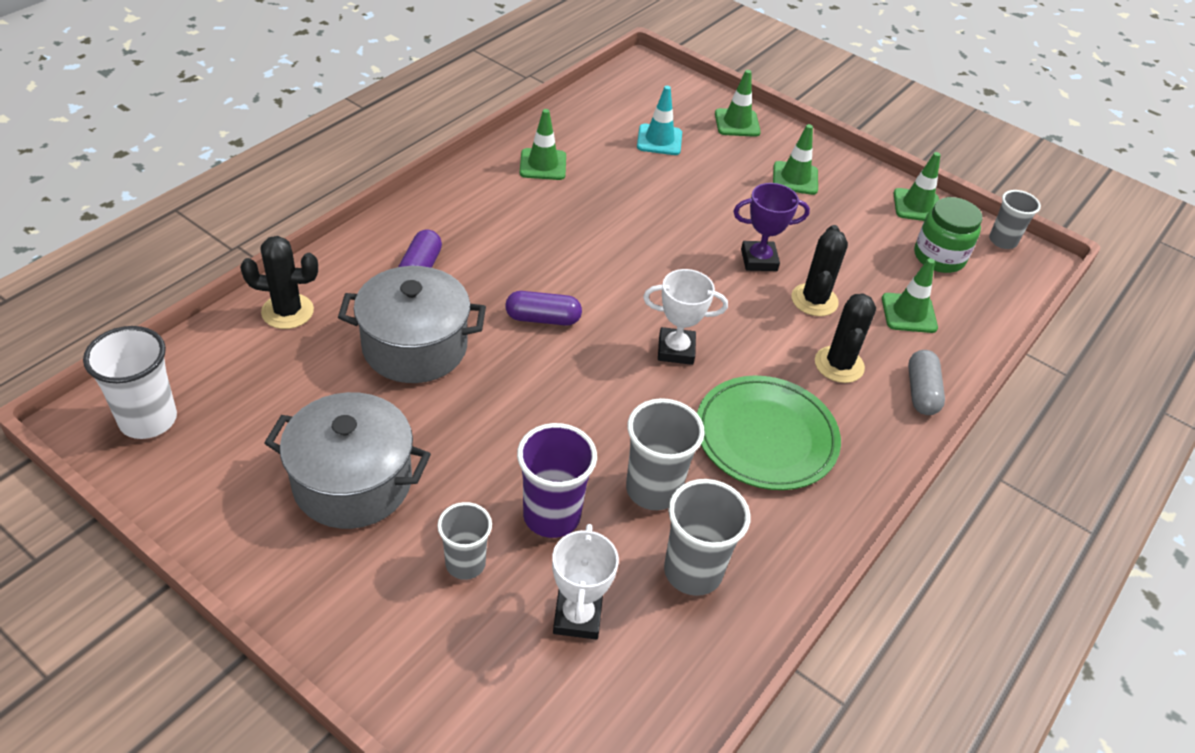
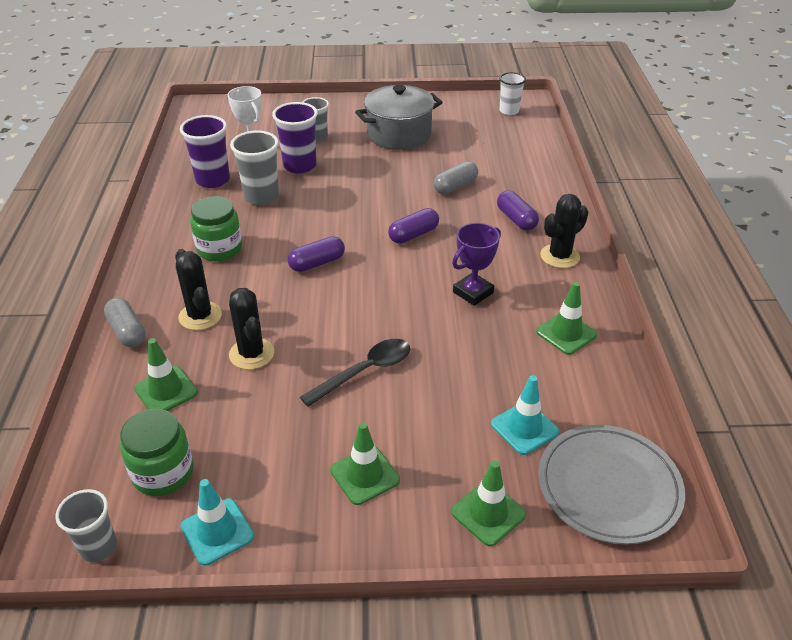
camera: 145 degrees right, 5 degrees down
white cup [83,326,177,439] -> white cup [499,72,526,115], size x0.66
black cactus [240,236,318,329] -> black cactus moved to [540,194,588,268]
grey pot [338,266,486,383] -> grey capsule [434,161,478,194]
white trophy [643,269,728,365] -> purple capsule [288,236,345,272]
grey cup [664,479,750,596] -> purple cup [180,115,230,188]
green plate [697,376,841,490] -> green jar [190,196,242,261]
purple trophy [733,183,810,271] -> purple trophy moved to [452,223,501,306]
green traffic cone [893,152,941,221] -> turquoise traffic cone [180,479,254,566]
none -> black spoon [300,339,410,407]
none -> grey plate [538,425,685,545]

